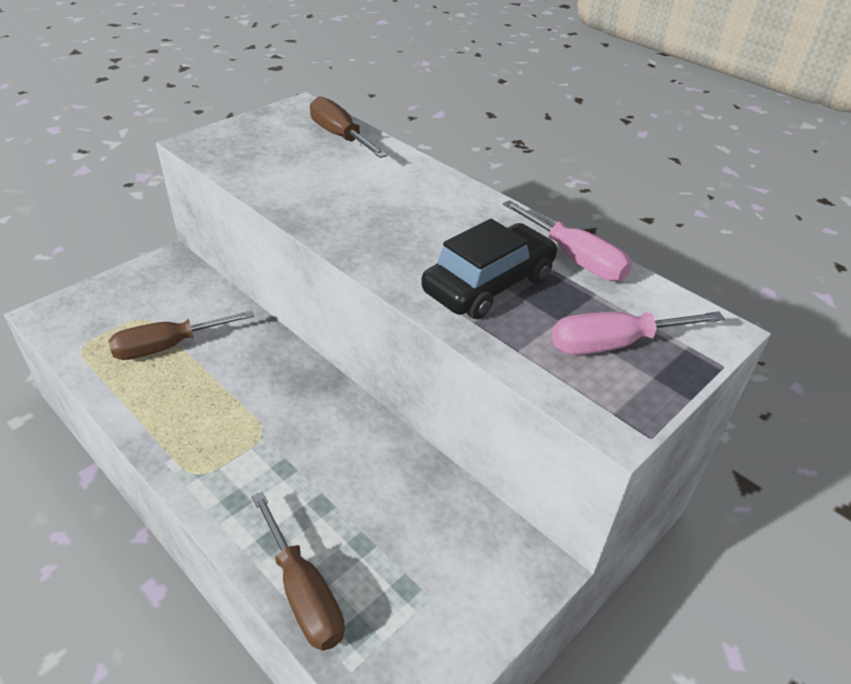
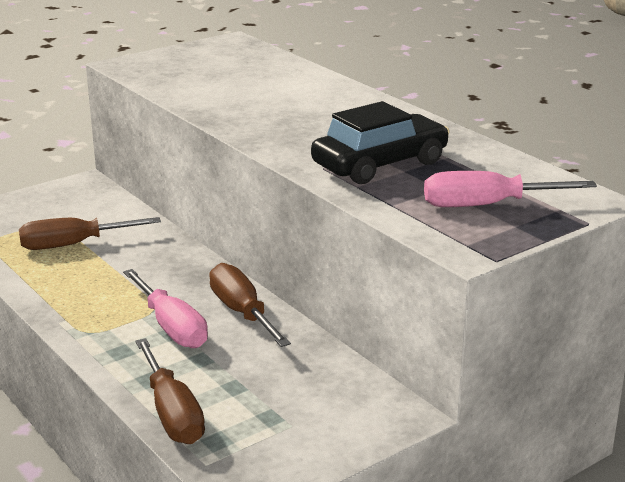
camera: 10 degrees right, 15 degrees down
brown screwdriver [310,96,388,158] -> brown screwdriver moved to [209,263,291,347]
pink screwdriver [503,200,632,281] -> pink screwdriver moved to [123,269,208,348]

